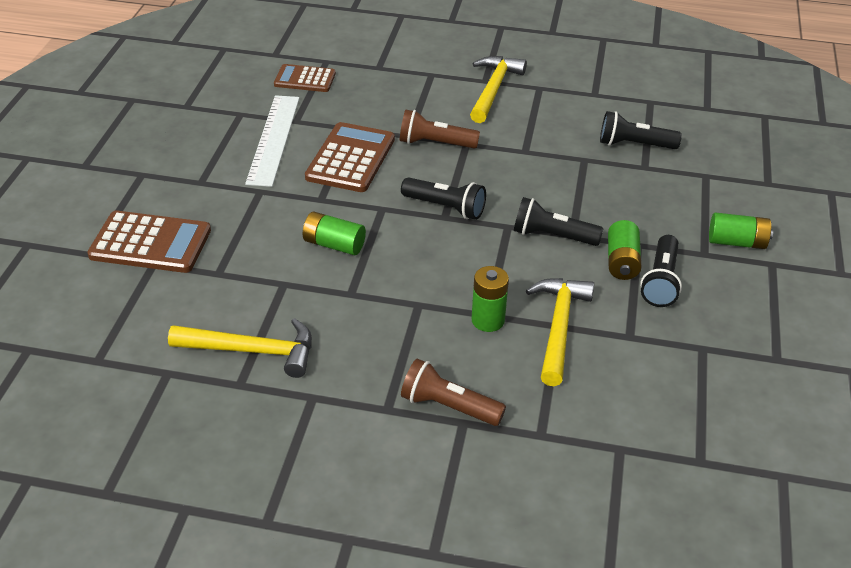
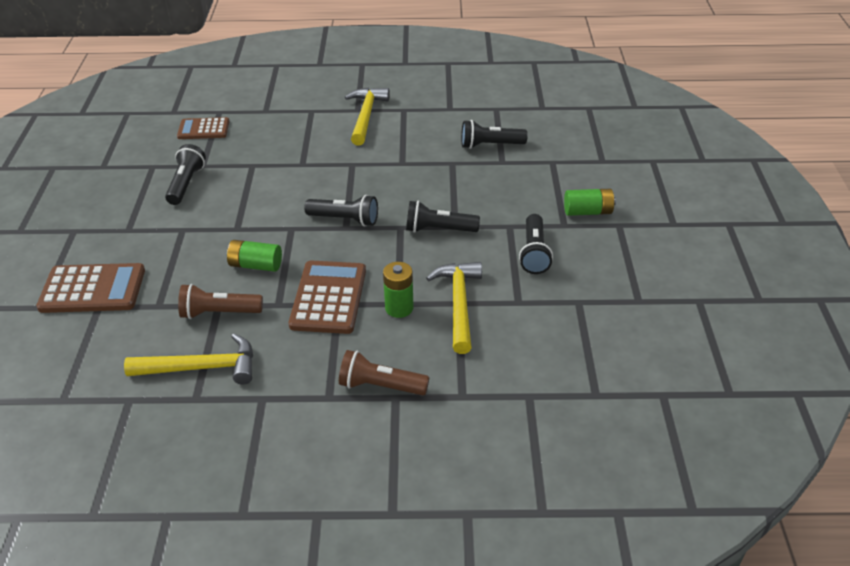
camera: 10 degrees left, 0 degrees up
white ruler [245,95,299,187] -> black flashlight [165,144,206,205]
brown calculator [305,122,395,192] -> brown calculator moved to [289,260,366,334]
brown flashlight [400,110,480,149] -> brown flashlight moved to [178,284,263,319]
green battery [608,220,641,280] -> none

